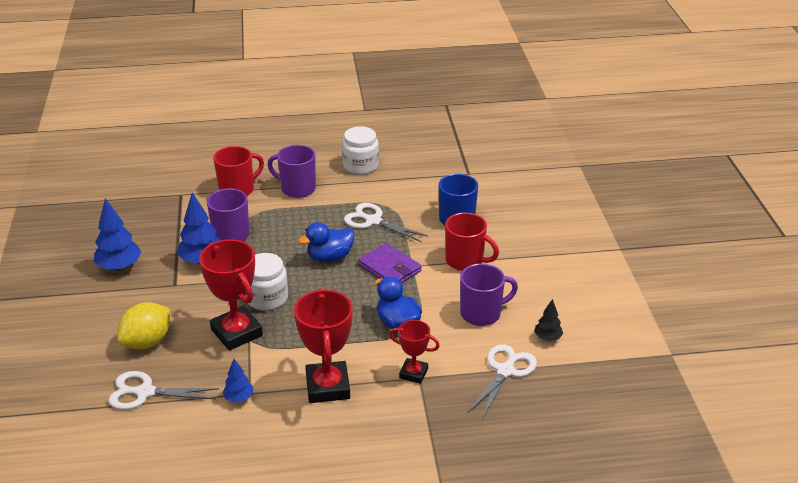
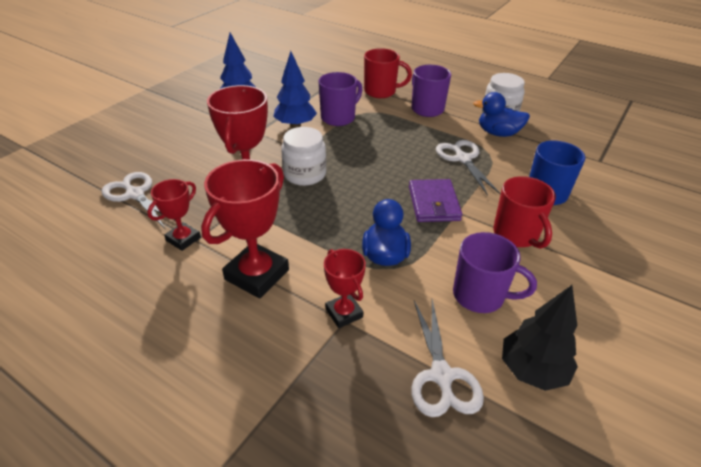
camera: 40 degrees right, 5 degrees up
yellow lemon [117,302,170,349] -> none
blue tree [223,359,253,403] -> red trophy [147,179,201,251]
blue duck [298,222,355,262] -> blue duck moved to [473,92,530,137]
white scissors [468,344,537,419] -> white scissors turned 105 degrees clockwise [411,300,484,417]
black tree [534,299,563,341] -> black tree [502,285,578,391], size x1.77

